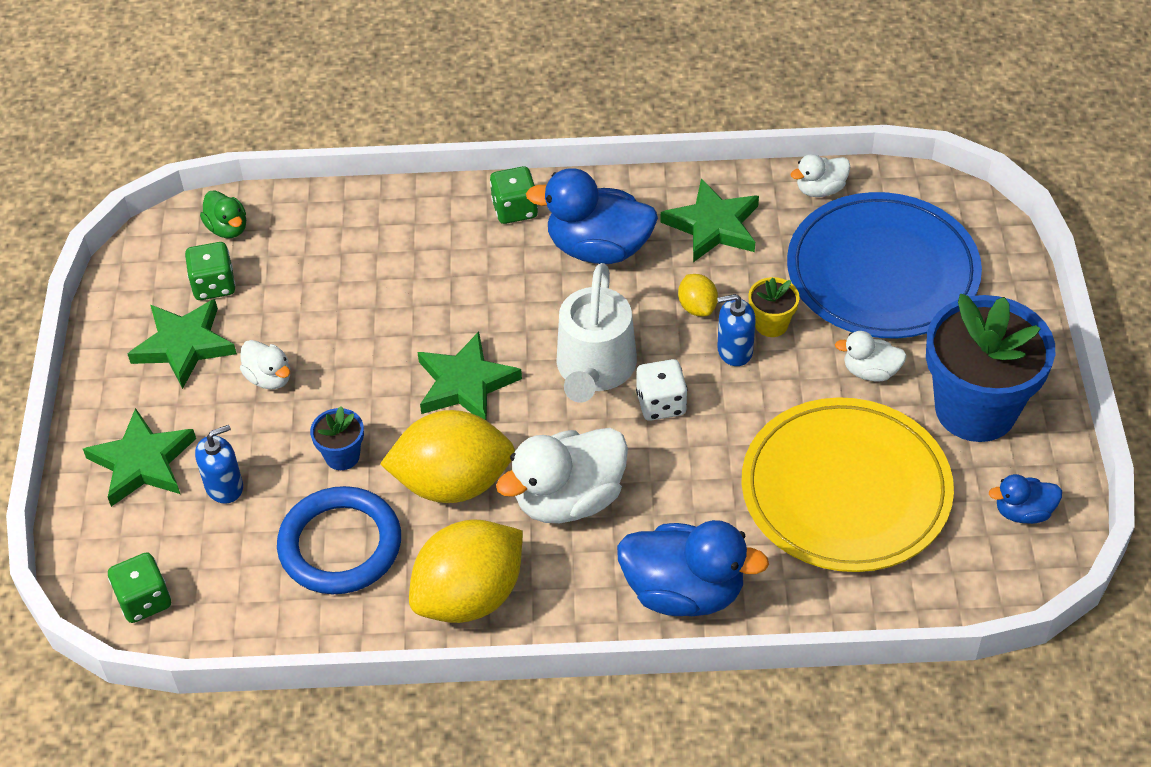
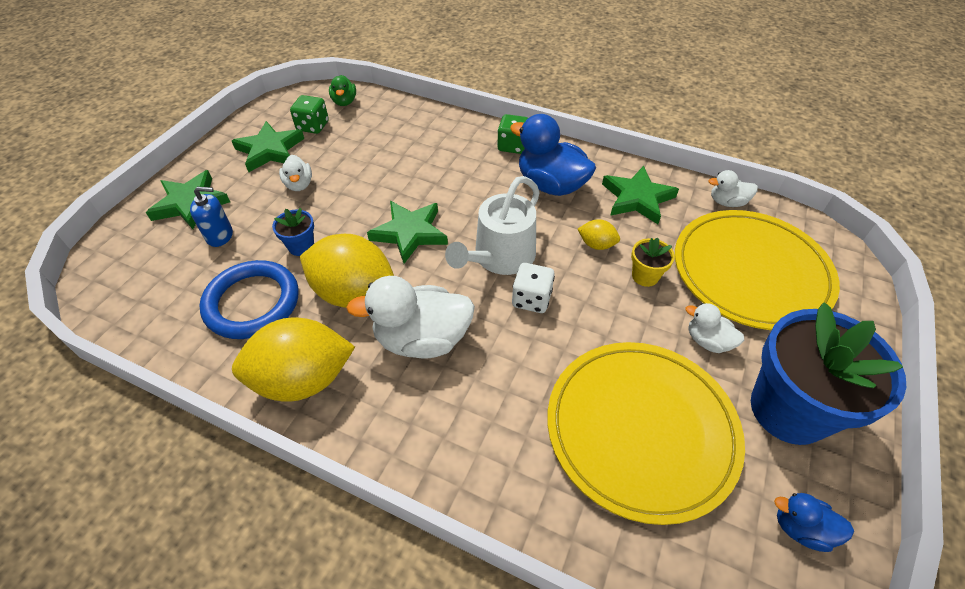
camera: 25 degrees right, 0 degrees up
green dice [108,552,171,623] -> none
blue duck [617,520,769,616] -> none
yellow lemon [678,274,718,316] -> yellow lemon turned 75 degrees counterclockwise [578,219,620,250]
blue soap dispenser [717,294,756,366] -> none
blue plate [787,192,982,338] -> yellow plate [675,210,840,330]

